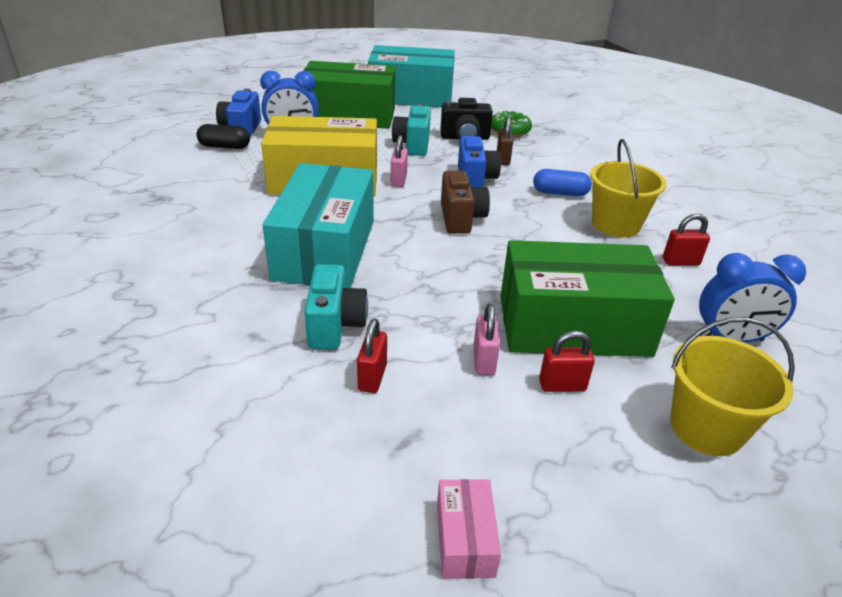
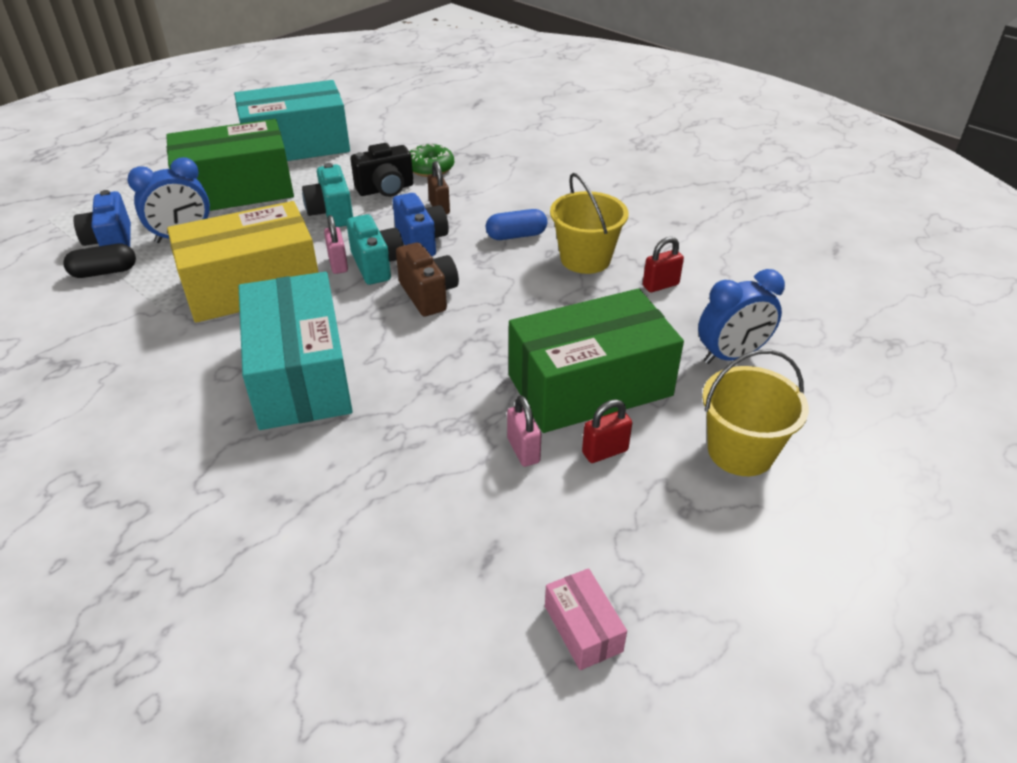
camera: 20 degrees left, 5 degrees up
turquoise camera [304,264,368,350] -> turquoise camera moved to [346,214,404,285]
red padlock [357,319,387,393] -> none

